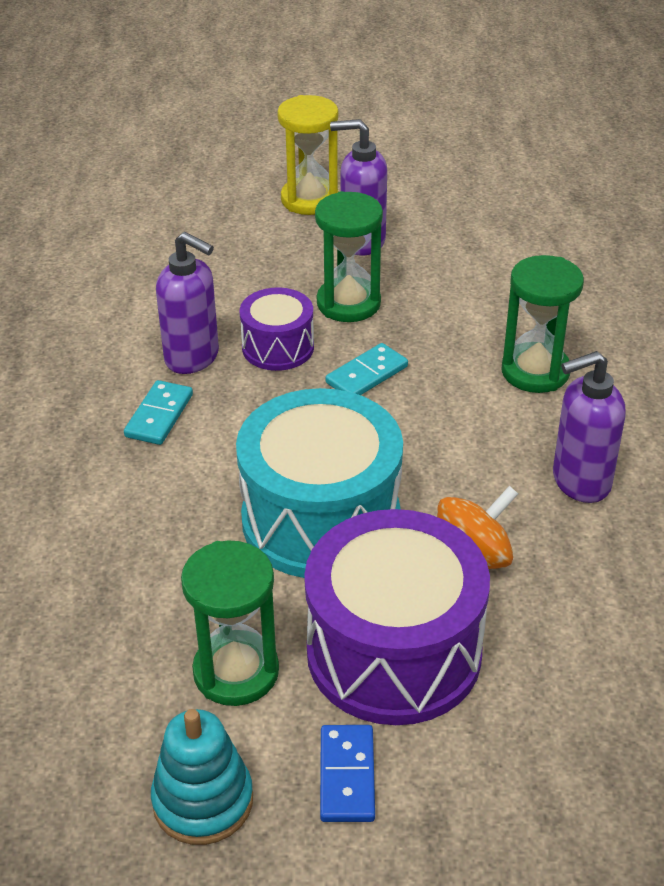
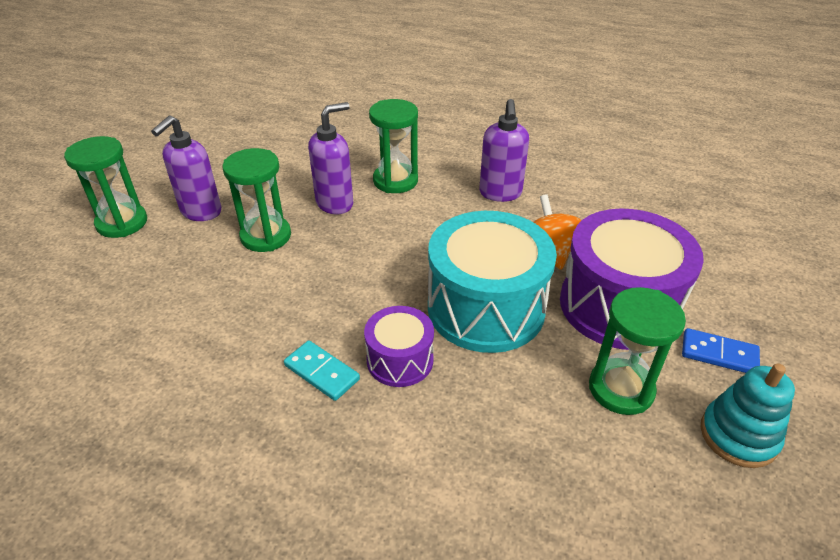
camera: 70 degrees left, 0 degrees up
purple soap dispenser [156,232,219,374] -> purple soap dispenser moved to [308,102,353,214]
purple drum [240,288,314,371] -> purple drum moved to [364,306,434,387]
yellow hourglass [277,95,339,215] -> green hourglass [64,136,147,238]
turquoise domino [326,343,408,395] -> none

